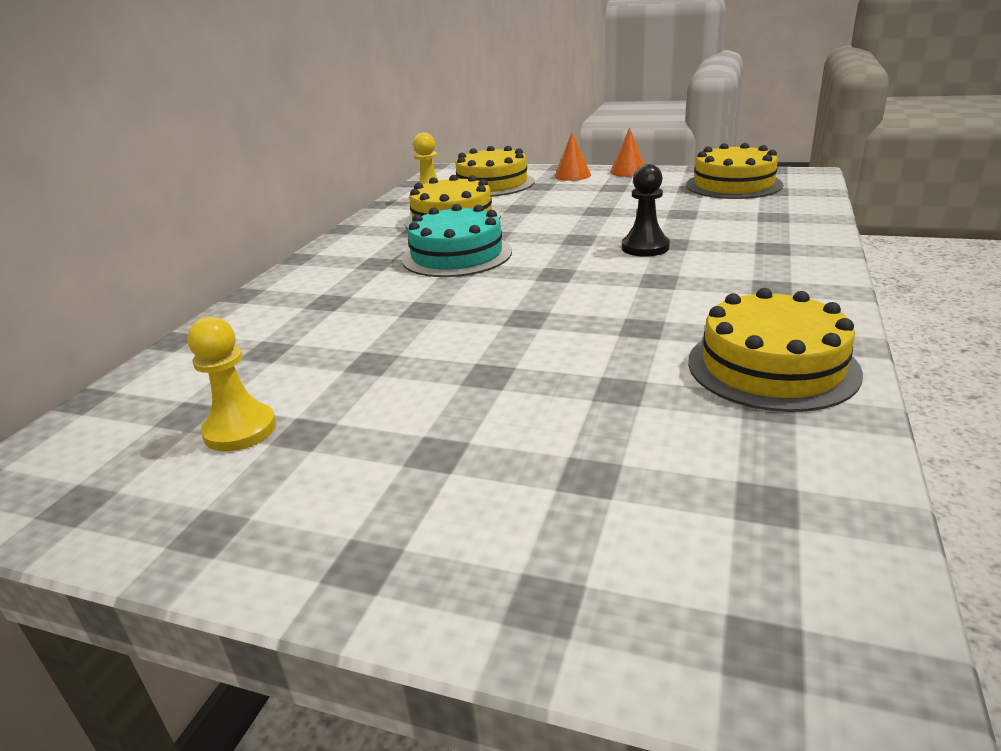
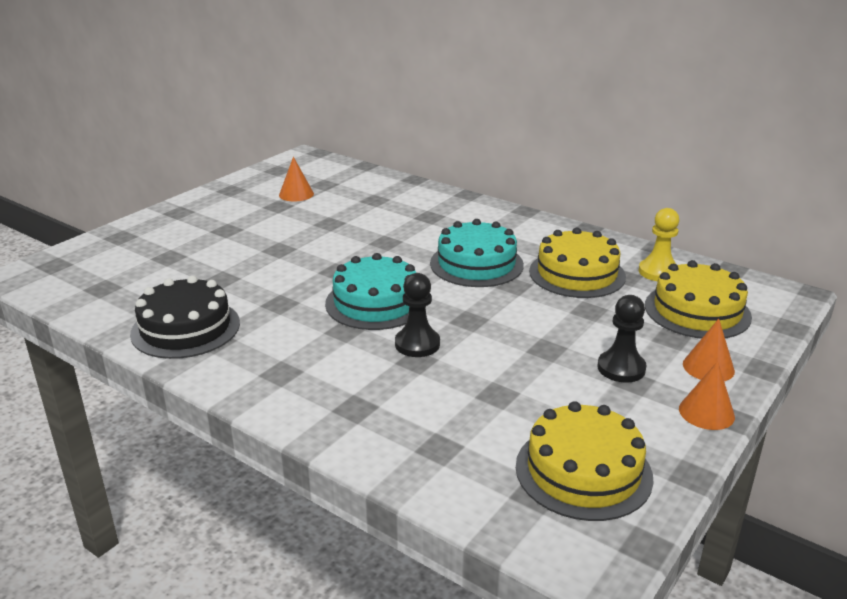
camera: 105 degrees right, 0 degrees up
yellow pawn [187,317,276,452] -> orange cone [279,157,314,202]
yellow cake [688,288,863,412] -> black cake [130,276,240,359]
none -> turquoise cake [325,253,426,330]
none -> black pawn [597,295,647,383]

